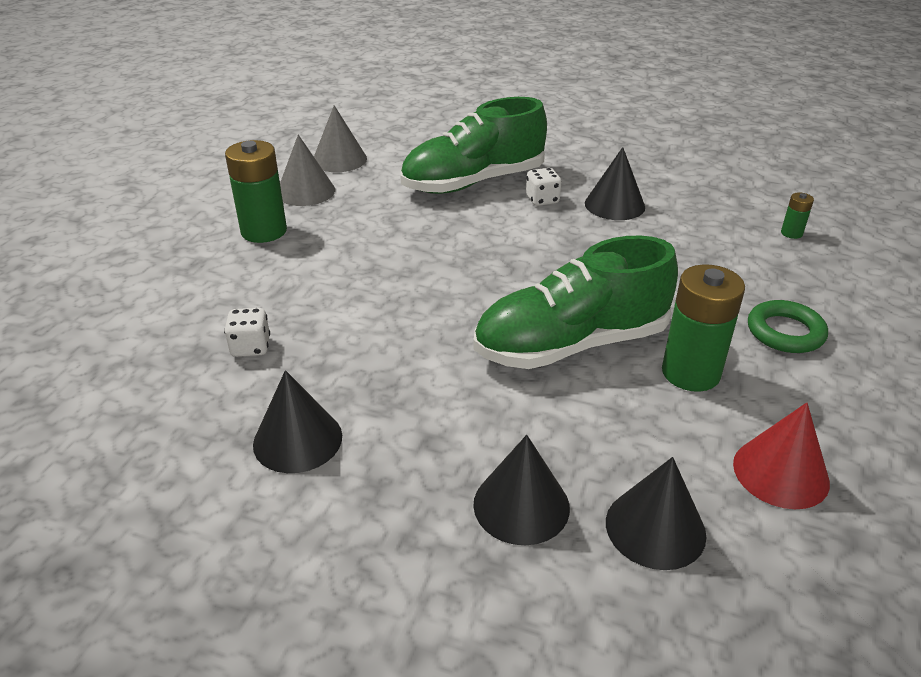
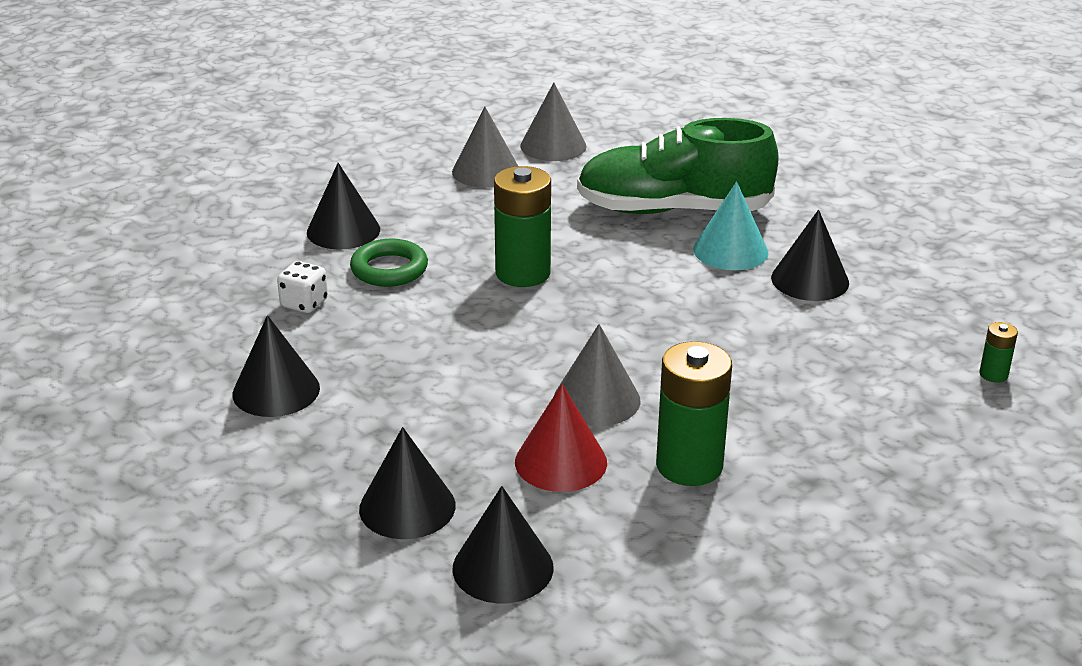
camera: 30 degrees right, 5 degrees down
green battery [225,140,287,243] -> green battery moved to [494,166,551,287]
green shoe [473,235,678,369] -> grey cone [554,324,640,426]
white dice [526,168,561,206] -> turquoise cone [693,182,768,270]
red cone [733,403,830,509] -> red cone moved to [515,384,607,492]
green ring [748,300,828,353] -> green ring moved to [350,239,428,287]
none -> black cone [307,163,380,249]

